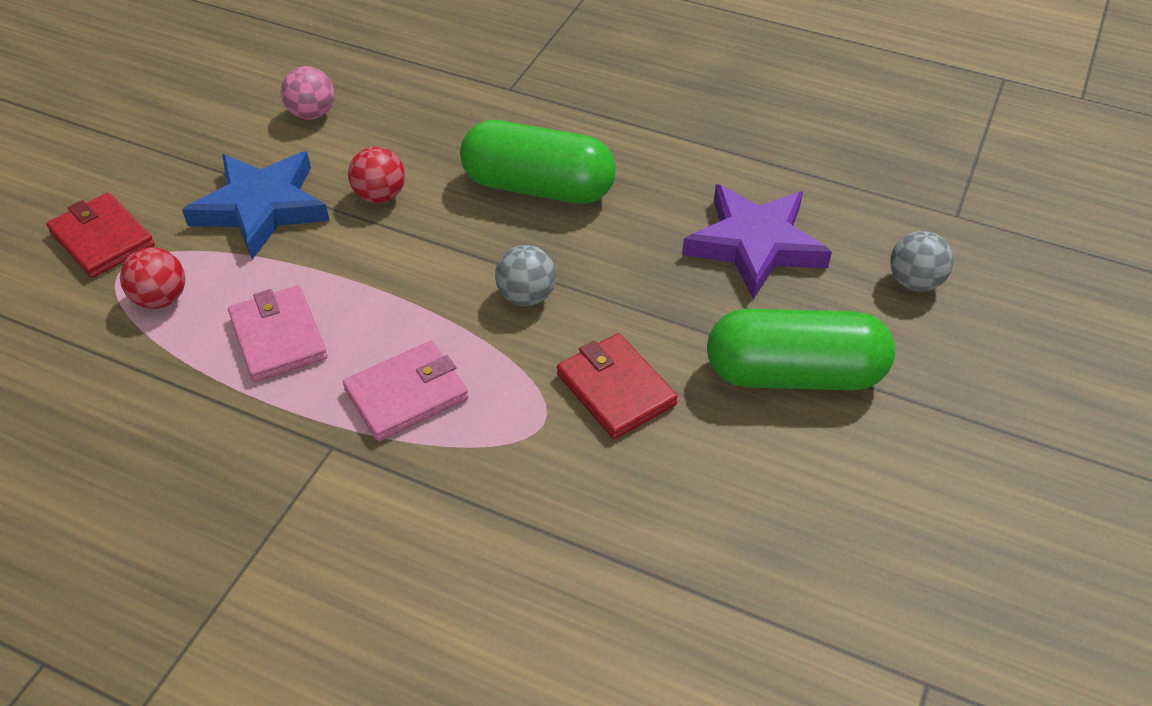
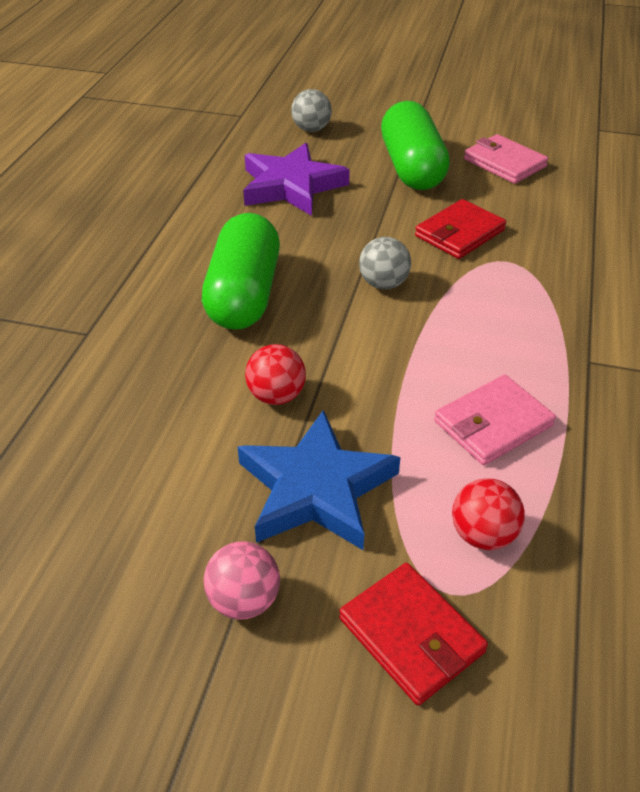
camera: 100 degrees left, 5 degrees down
red wallet [46,192,155,278] -> red wallet turned 75 degrees counterclockwise [339,563,488,706]
pink ball [281,66,334,120] -> pink ball moved to [204,541,280,620]
pink wallet [343,341,468,441] -> pink wallet moved to [464,134,548,184]

